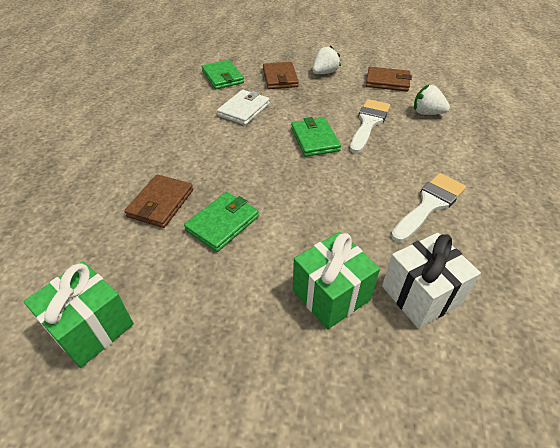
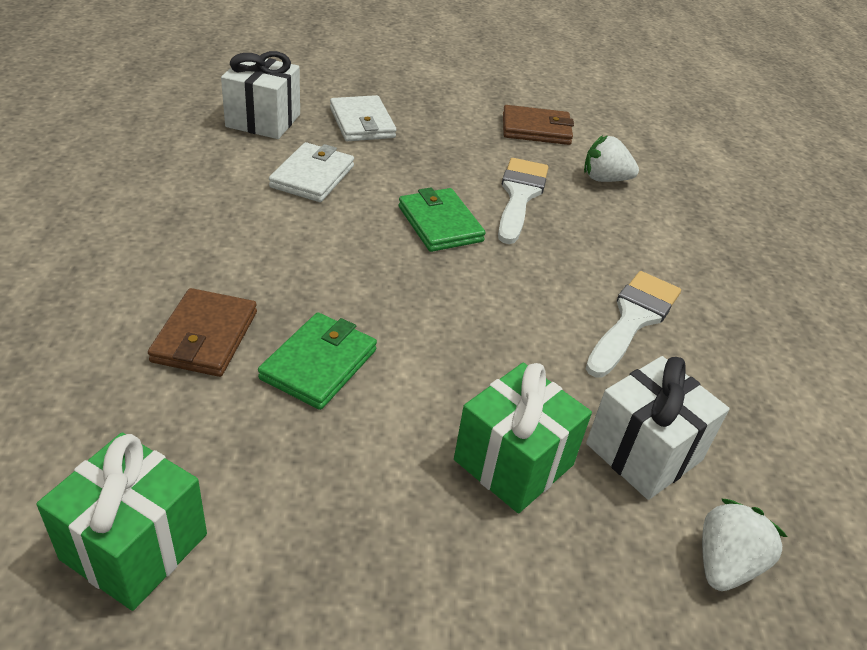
camera: 15 degrees left, 5 degrees down
green wallet [202,60,244,89] -> white gift [221,51,300,139]
brown wallet [263,62,299,89] -> white wallet [330,95,397,141]
white strawberry [312,45,341,74] -> white strawberry moved to [702,499,787,591]

